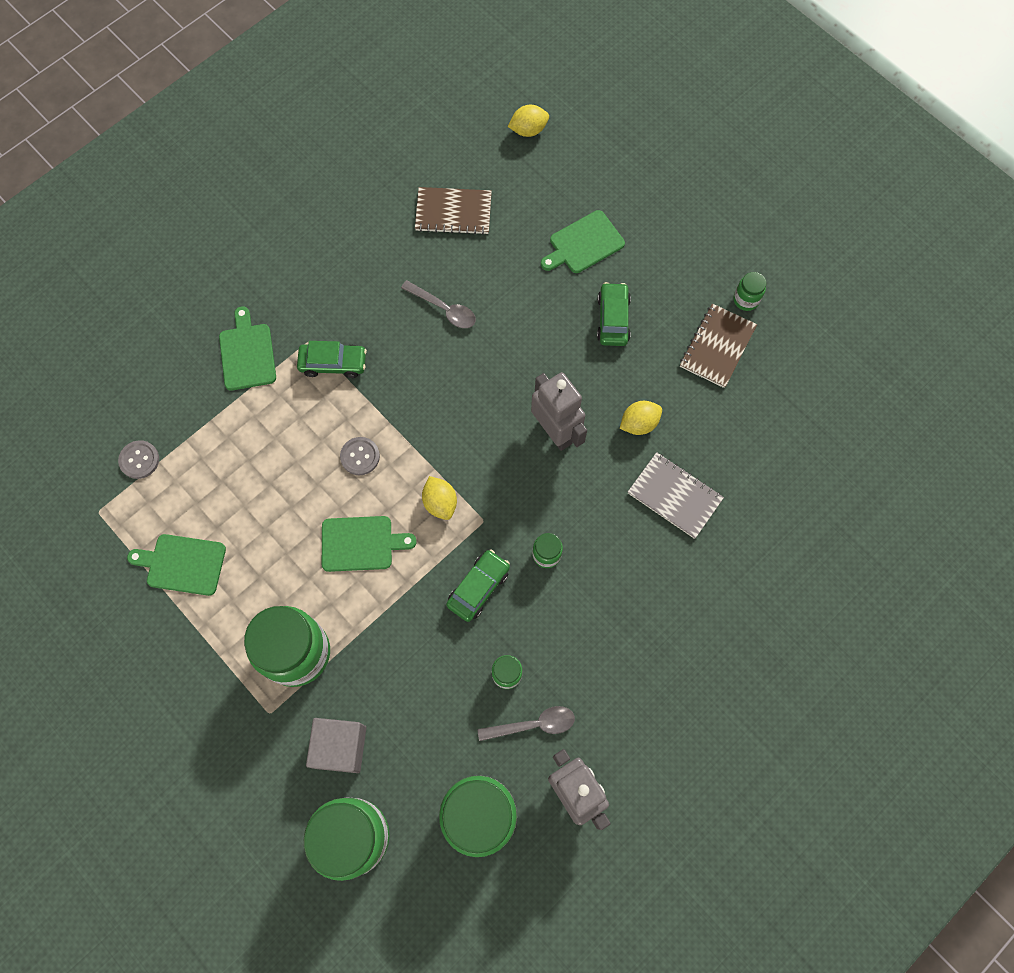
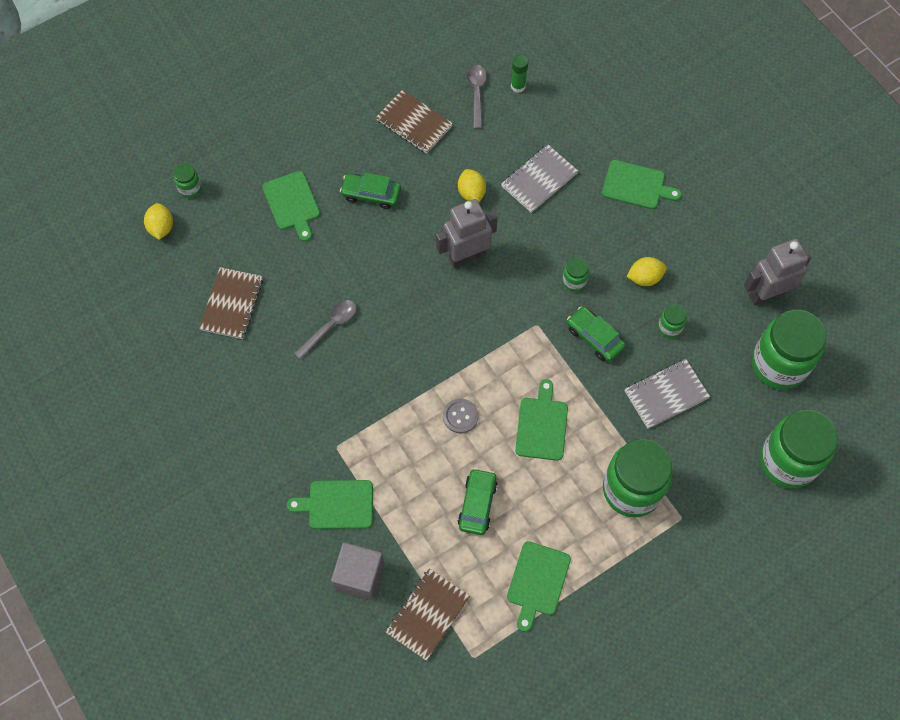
camera: 80 degrees left, 5 degrees down
grey button [118,440,159,479] -> brown notebook [386,569,470,661]
green car [297,341,367,378] -> green car moved to [458,468,498,535]
grey cube [306,718,366,773] -> grey cube moved to [331,542,384,600]
yellow lemon [422,476,457,520] -> yellow lemon moved to [626,257,667,286]
grey spoon [477,706,575,741] -> grey spoon moved to [467,65,487,129]
green jar [733,272,766,311] -> green jar moved to [173,164,201,198]
none -> green glue stick [511,55,528,93]
none -> green cutting board [602,160,682,209]
none -> grey notebook [625,359,710,429]

